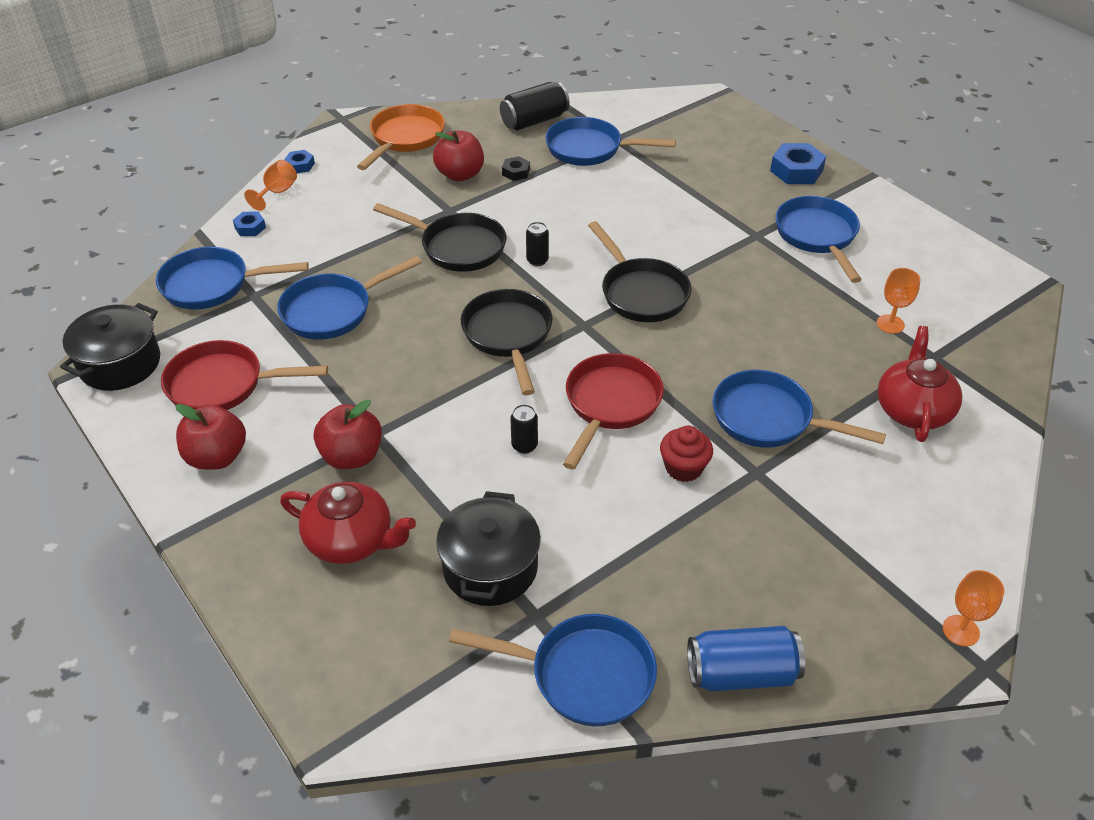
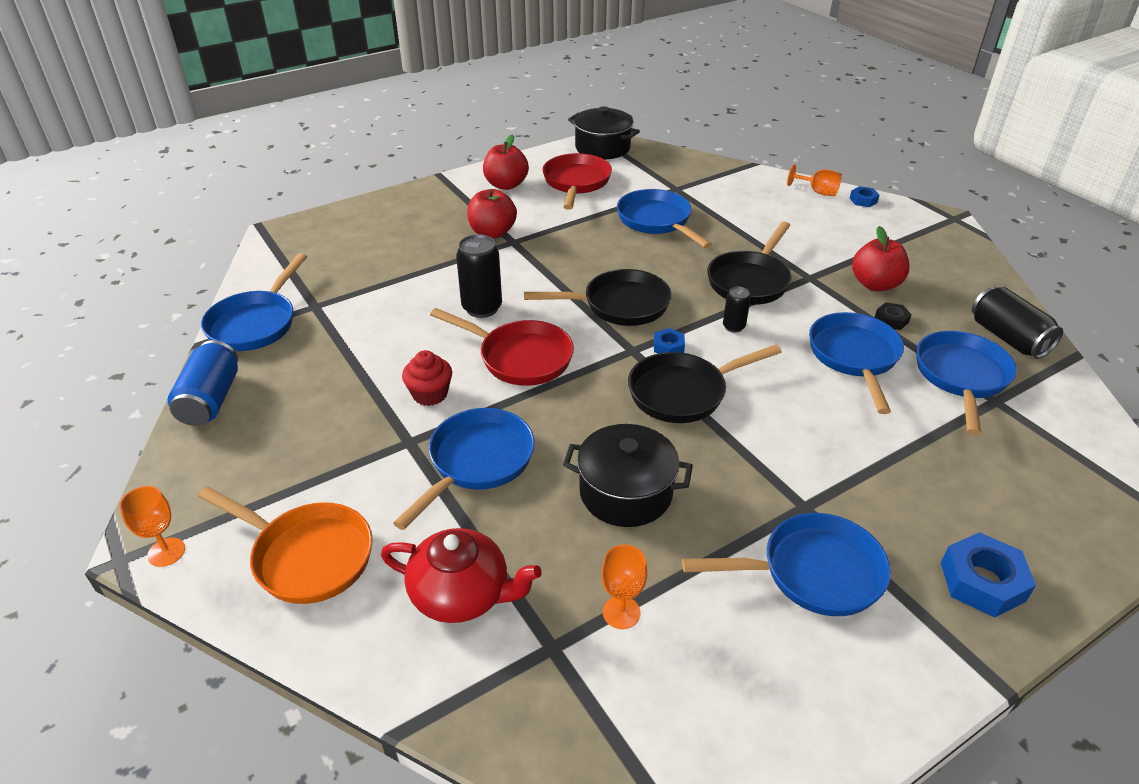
camera: 95 degrees right, 5 degrees down
blue pan [156,247,309,310] -> blue pan moved to [809,312,904,414]
blue nut [233,211,266,236] -> blue nut moved to [654,328,685,354]
red teapot [280,482,416,564] -> none
orange pan [357,104,445,170] -> orange pan moved to [198,486,373,604]
black pot [436,491,541,606] -> black pot moved to [563,424,693,527]
black can [510,404,538,454] -> black can [456,234,502,318], size x1.82

